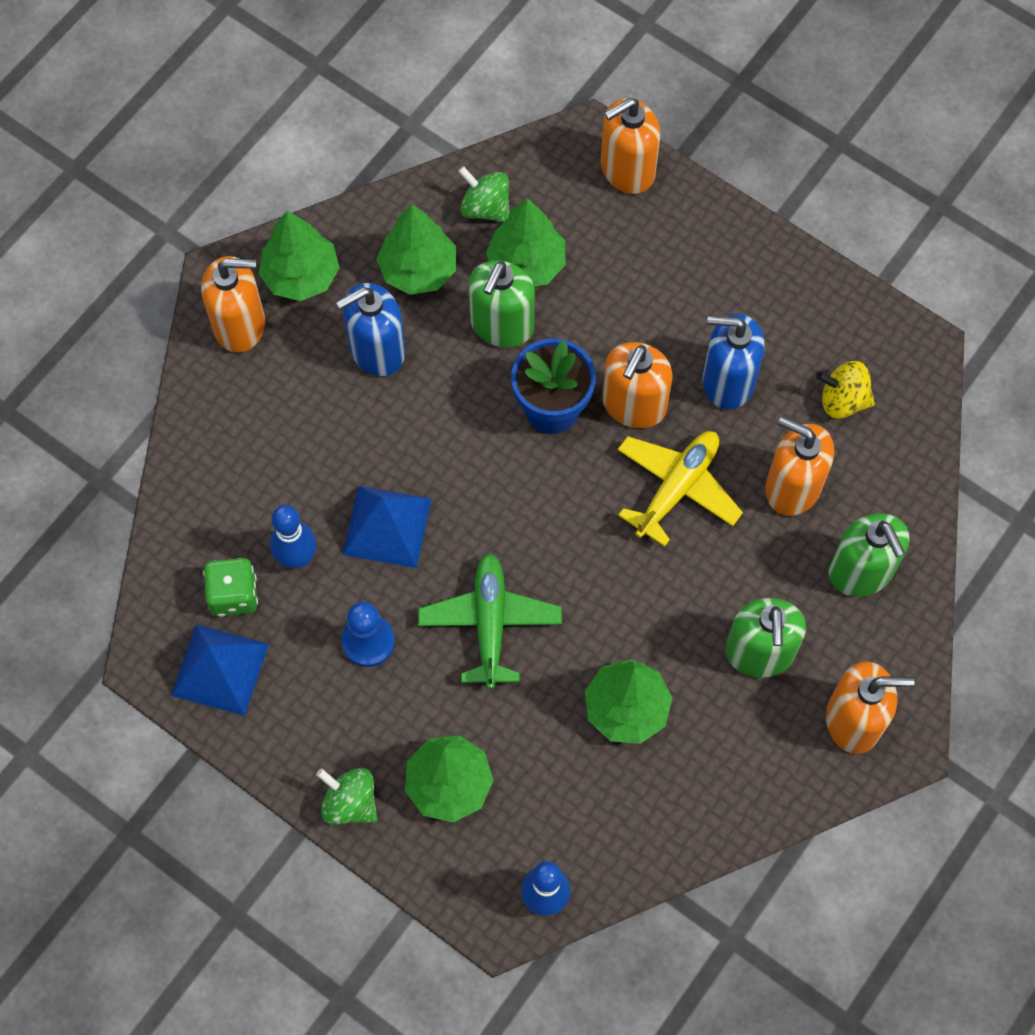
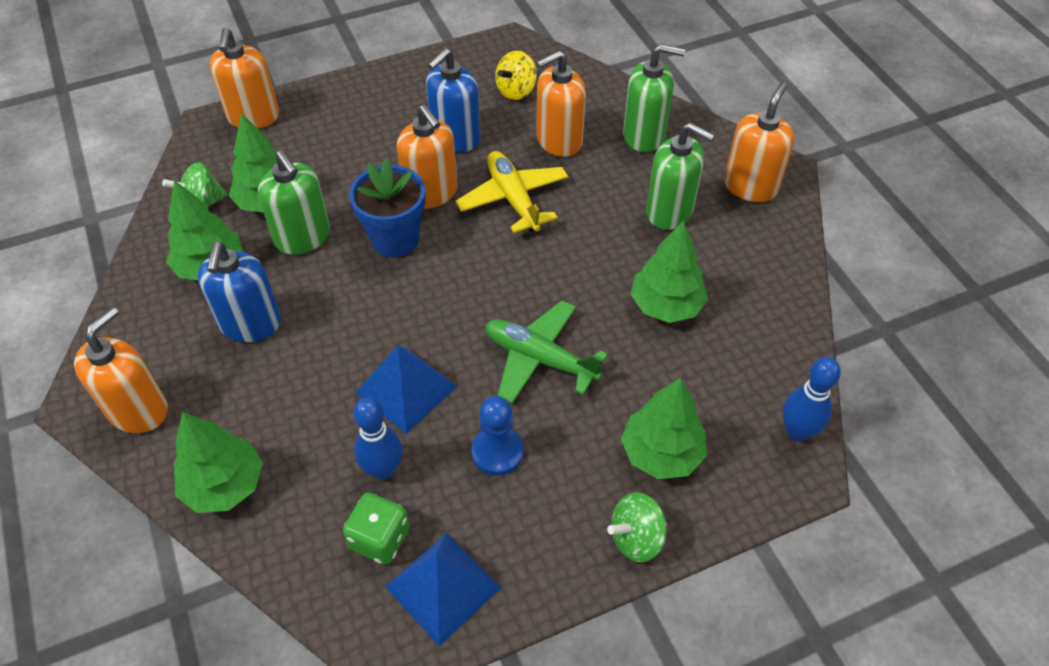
camera: 60 degrees left, 15 degrees down
green tree [259,211,339,301] -> green tree moved to [173,412,263,513]

